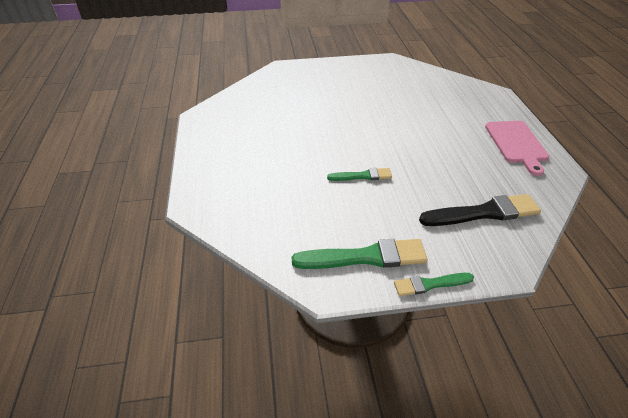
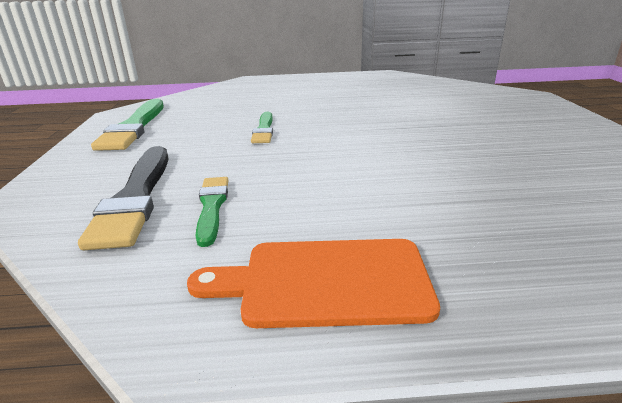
camera: 95 degrees right, 15 degrees down
green brush [394,273,474,296] -> green brush moved to [196,177,228,247]
pink cutting board [485,121,549,176] -> orange cutting board [187,239,440,328]

